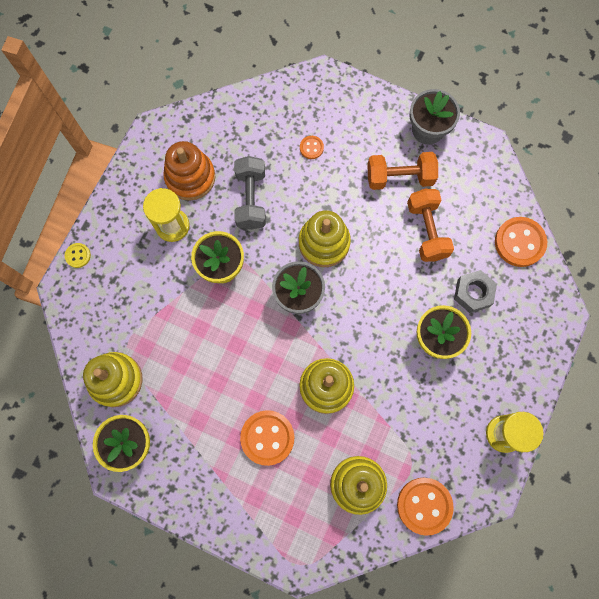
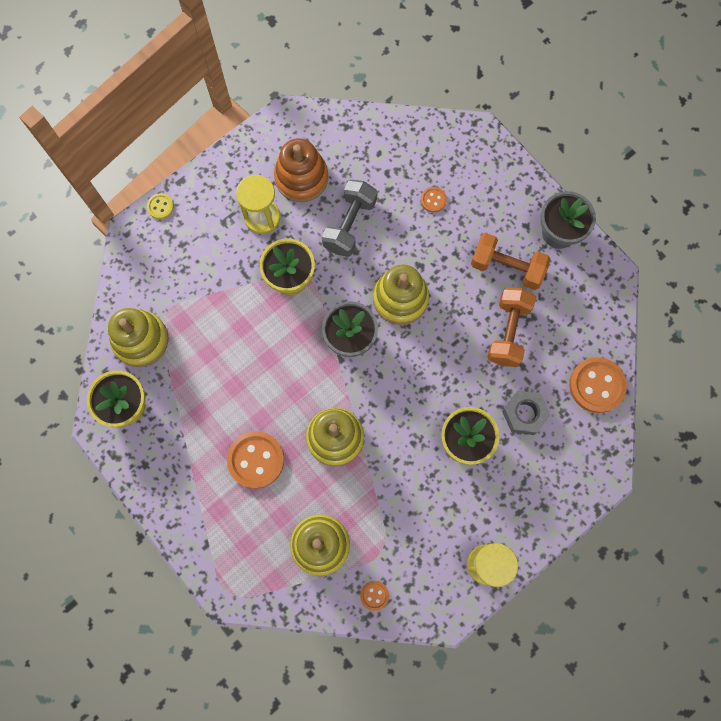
camera: 25 degrees right, 0 degrees up
orange button [397,478,454,536] -> orange button [360,581,389,611], size x0.50

